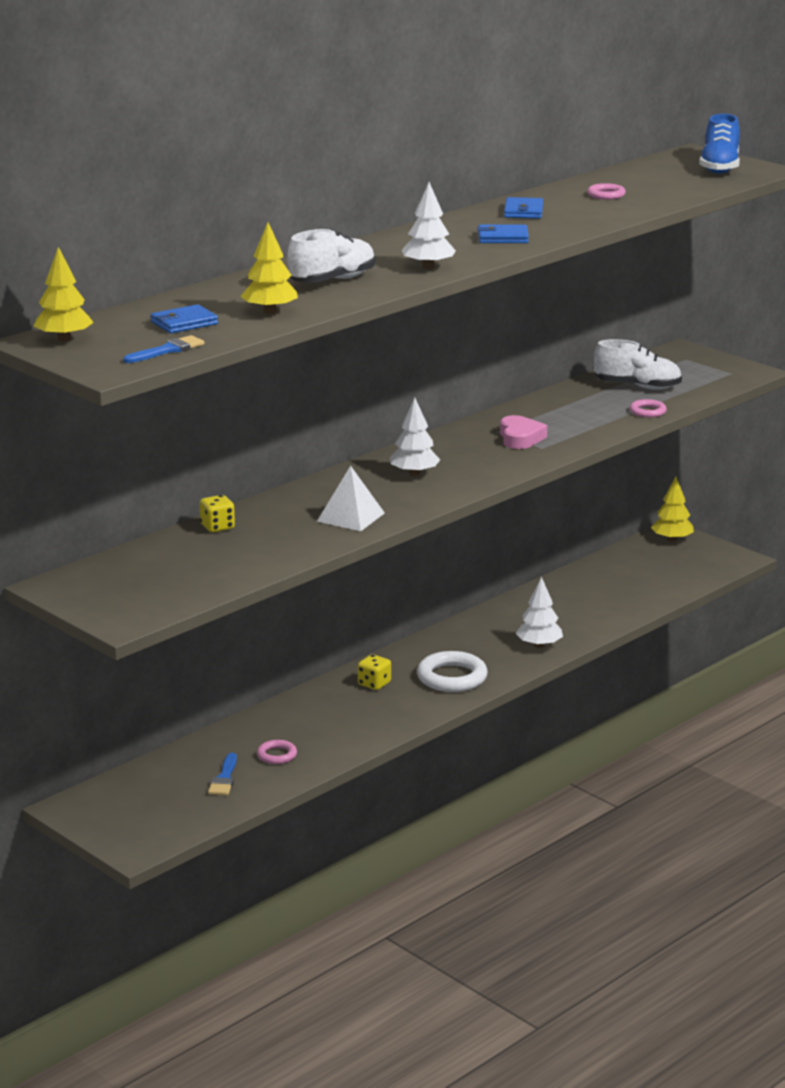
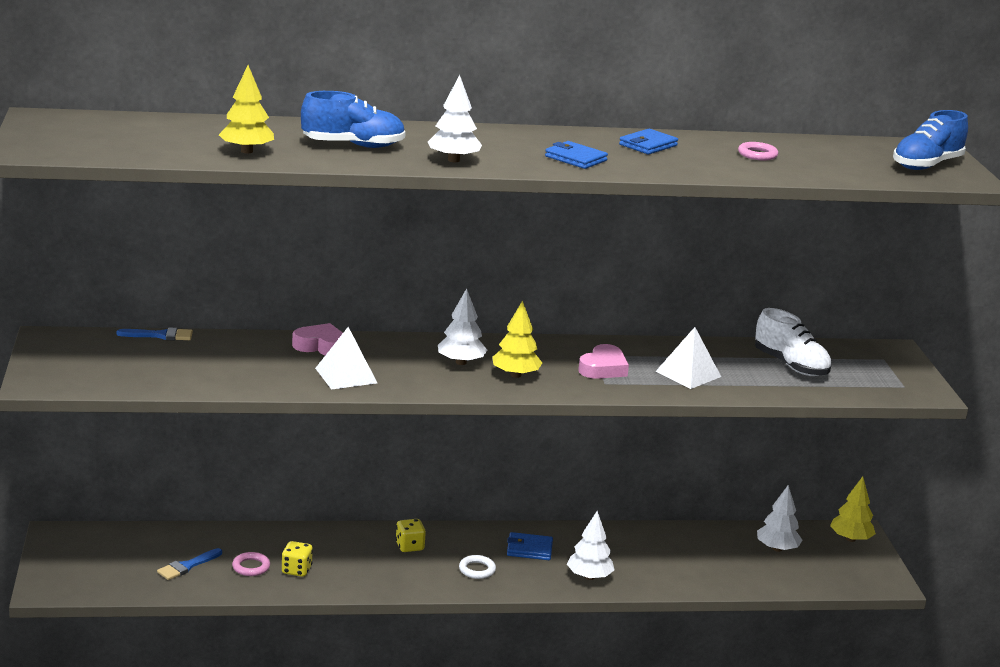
camera: 35 degrees right, 0 degrees up
yellow tree [34,247,94,342] -> yellow tree moved to [492,300,542,378]
blue brush [123,335,204,363] -> blue brush moved to [116,327,193,341]
blue wallet [151,304,218,333] -> blue wallet moved to [507,532,553,560]
yellow dice [200,495,235,532] -> yellow dice moved to [282,541,313,577]
white shoe [287,229,375,283] -> blue shoe [301,91,406,148]
white ring [417,651,488,692] -> white ring [459,555,496,579], size x0.53
pink ring [630,399,667,417] -> none
none -> pink heart [292,323,343,355]
none -> white pyramid [656,327,721,389]
none -> white tree [757,485,802,552]

